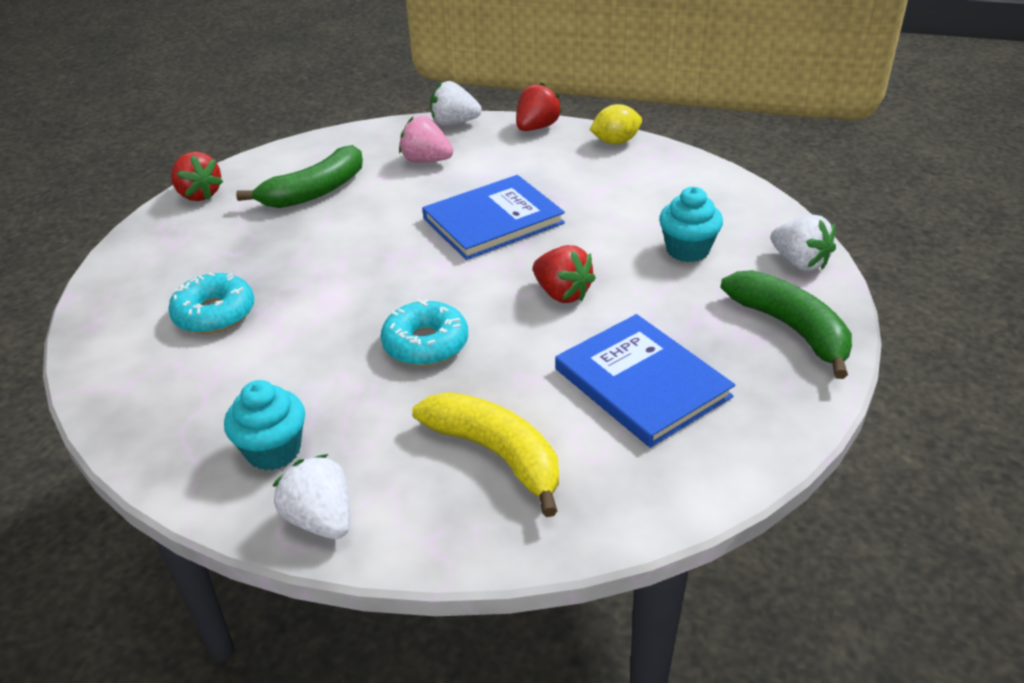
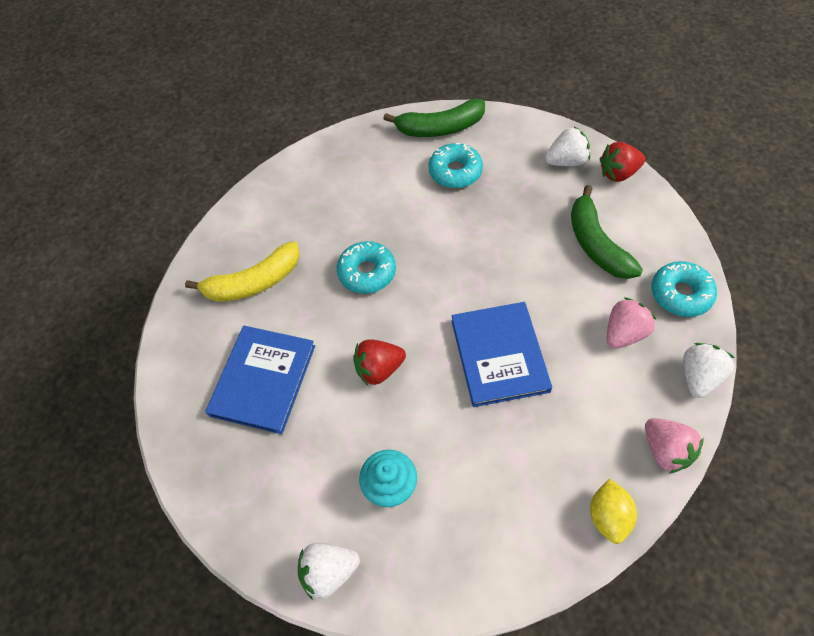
camera: 115 degrees right, 20 degrees up
turquoise cupcake [224,380,305,470] -> none
white strawberry [273,454,350,539] -> white strawberry moved to [545,127,590,166]
red strawberry [516,82,562,131] -> pink strawberry [645,418,704,473]
blue book [555,314,735,448] -> blue book turned 60 degrees counterclockwise [206,326,315,434]
green banana [721,270,852,379] -> green banana moved to [383,99,485,137]
none -> turquoise donut [651,261,717,317]

